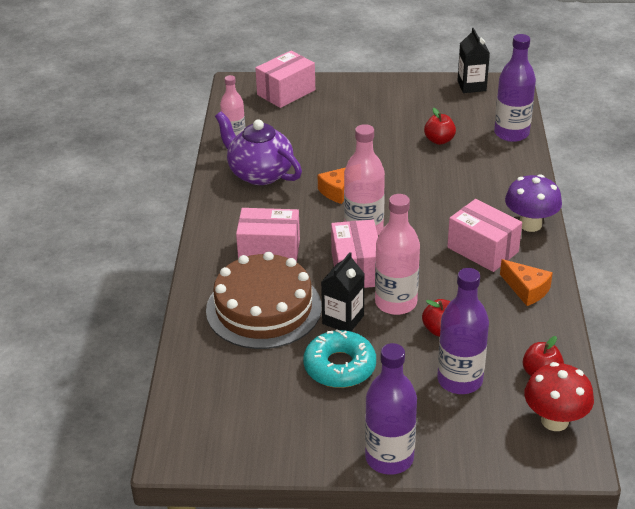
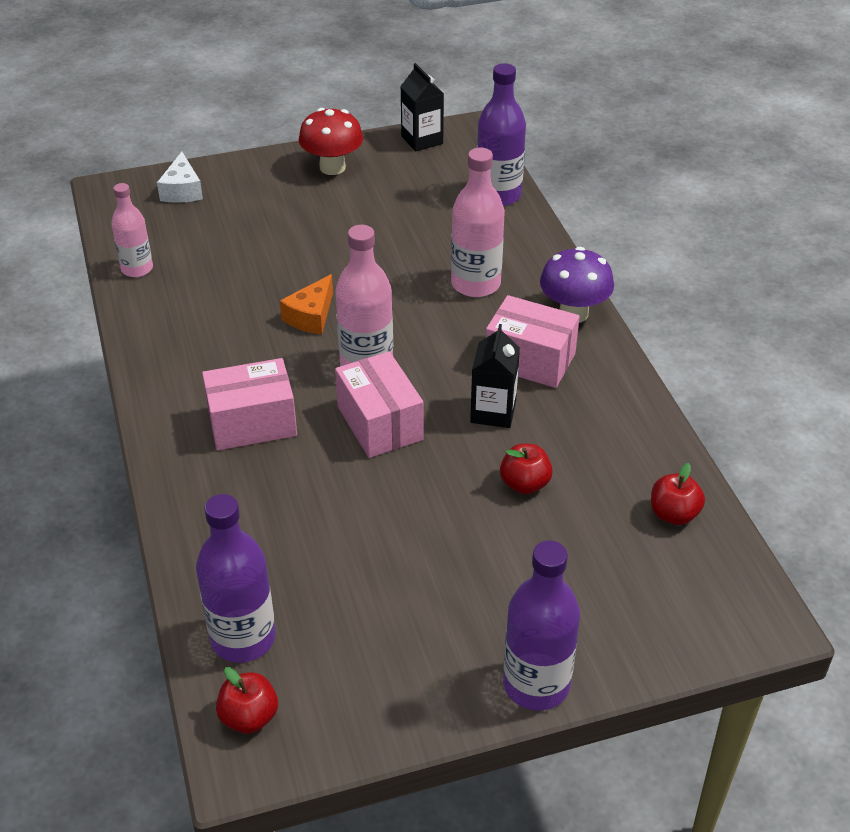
camera: 20 degrees left, 5 degrees up
brown cake [206,252,322,349] -> none
purple teapot [215,111,302,185] -> none
pink box [255,51,315,108] -> white cheese [157,152,203,203]
turquoise donut [303,329,376,388] -> none
black carton [321,252,365,331] -> black carton moved to [470,324,520,428]
pink bottle [375,194,420,315] -> pink bottle moved to [451,148,505,297]
red apple [424,108,456,145] -> red apple moved to [216,667,278,734]
purple bottle [437,268,489,394] -> purple bottle moved to [196,494,276,663]
orange cheese [500,259,553,306] -> none
red mushroom [524,362,594,431] -> red mushroom moved to [299,108,363,175]

